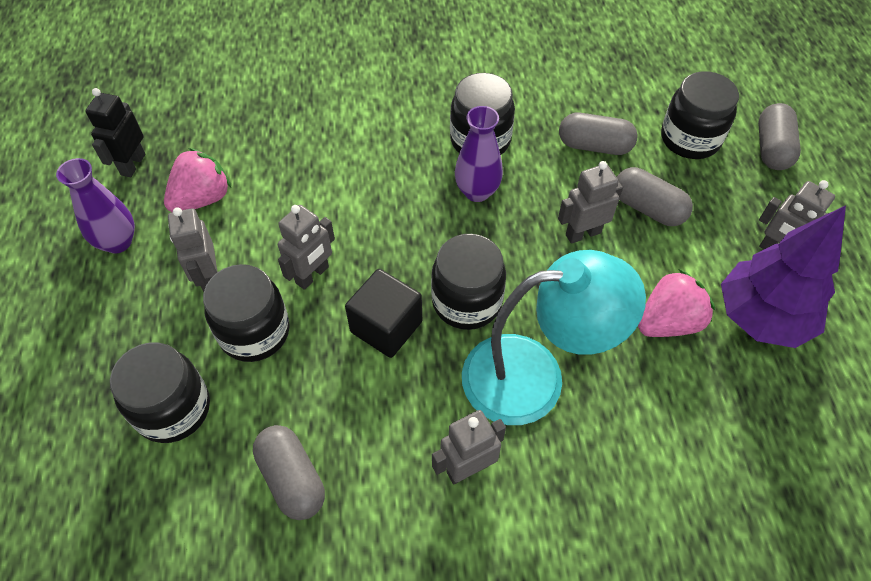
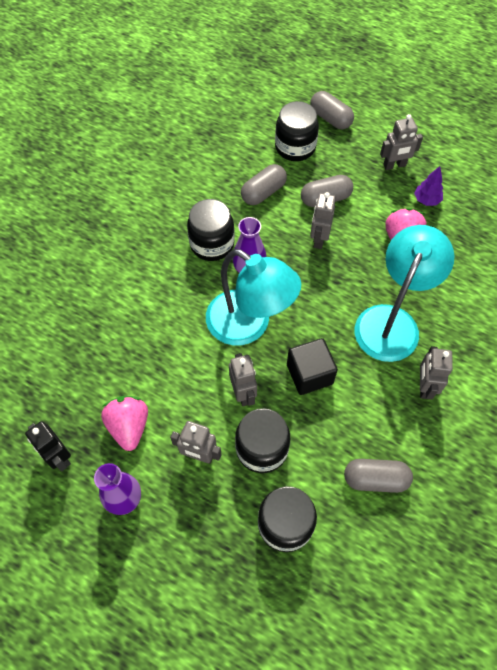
camera: 55 degrees left, 5 degrees up
black jar [431,234,506,330] -> none
purple tree [721,205,846,348] -> purple tree [414,166,443,206], size x0.47
none -> turquoise lamp [206,249,301,346]

